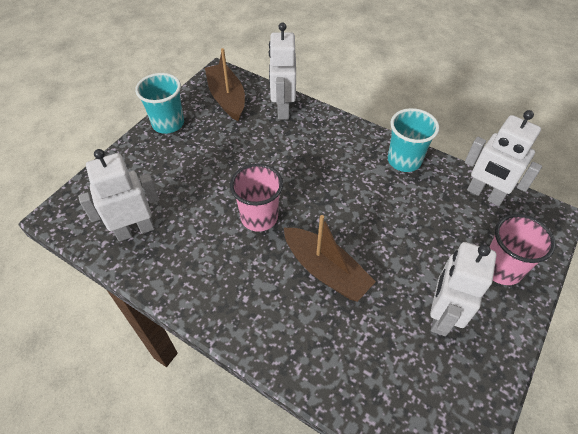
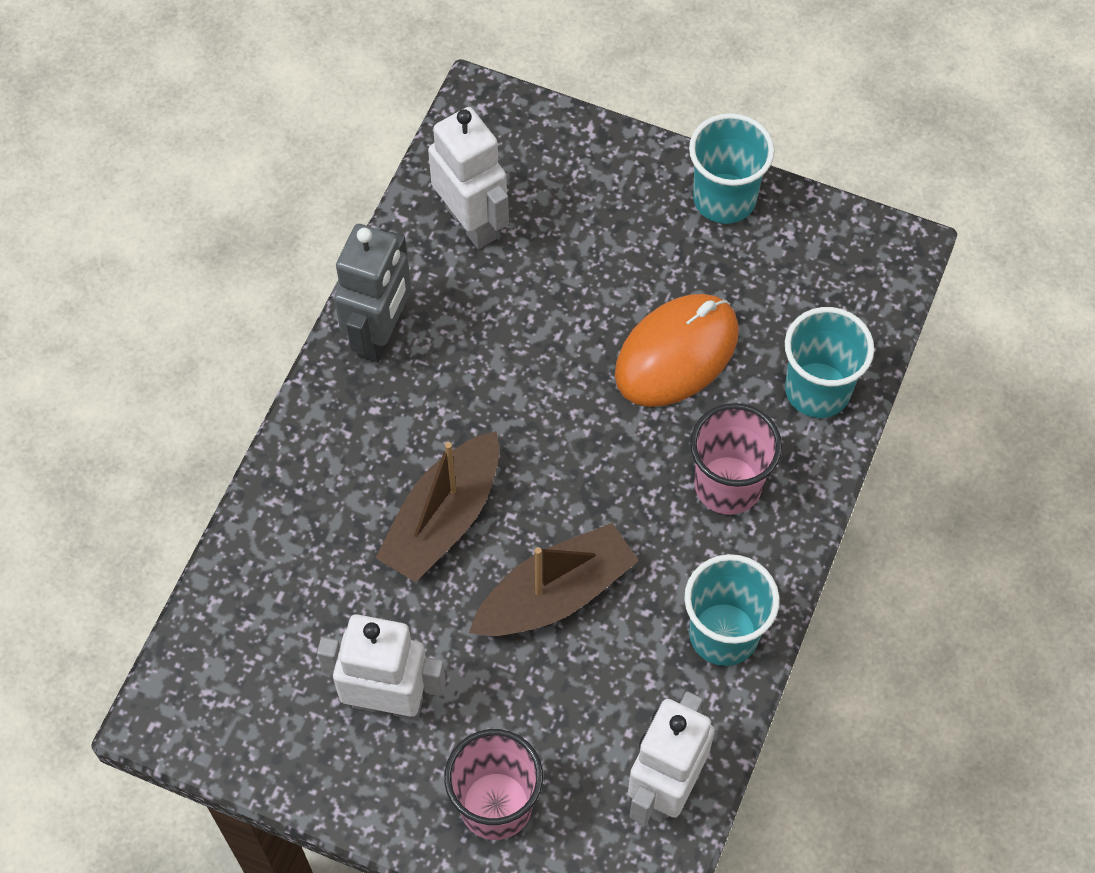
camera: 80 degrees right, 10 degrees up
brown boat [205,48,245,121] -> brown boat moved to [469,523,639,636]
pink cup [230,164,283,232] -> pink cup moved to [690,403,782,515]
white robot [269,23,296,119] -> turquoise cup [785,307,874,418]
none -> grey robot [334,224,411,363]
none -> orange mouse [615,294,739,407]

